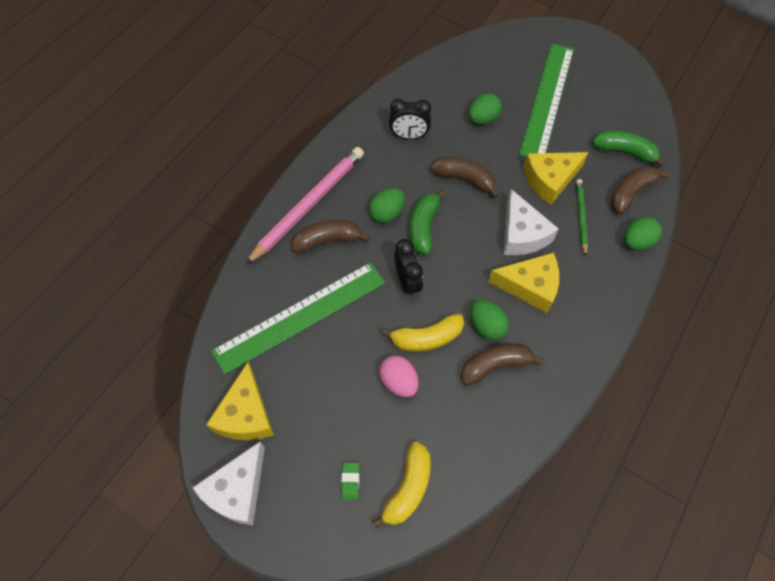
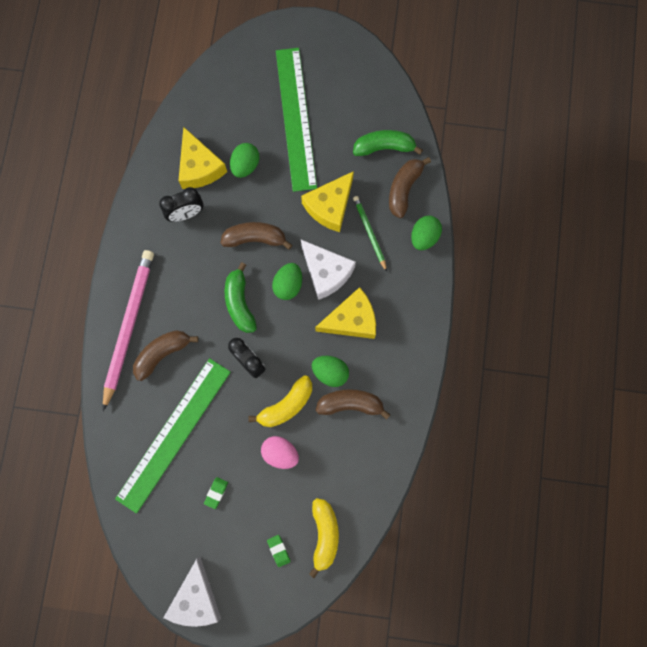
camera: 25 degrees left, 15 degrees up
yellow cheese [206,362,274,440] -> yellow cheese moved to [178,127,227,189]
green egg [369,188,405,223] -> green egg moved to [272,263,302,300]
brown banana [461,343,544,386] -> brown banana turned 45 degrees clockwise [316,389,390,420]
none -> green eraser [204,477,228,509]

